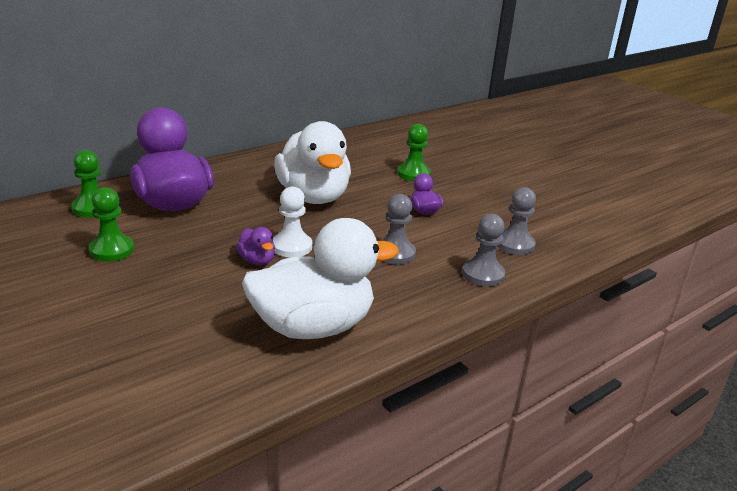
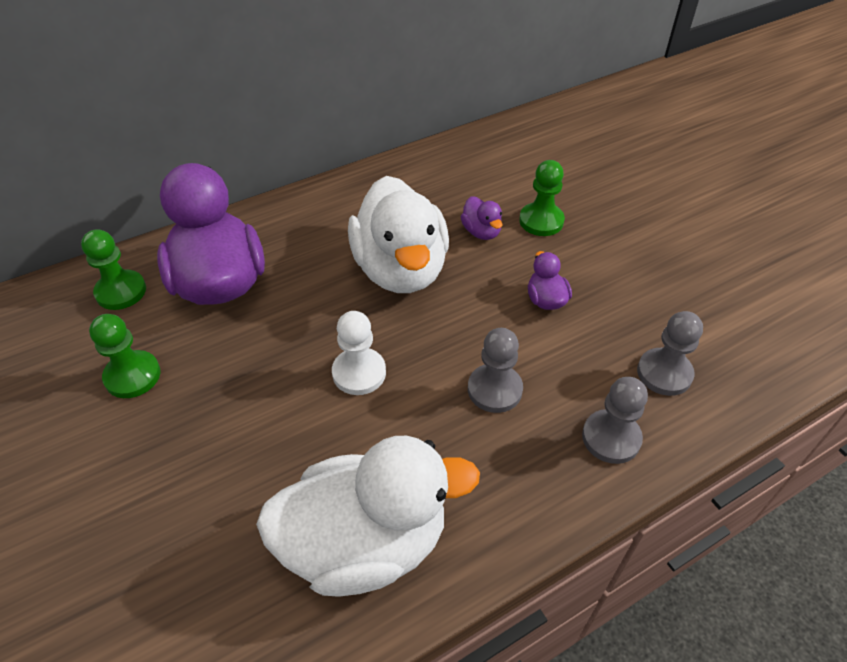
camera: 10 degrees right, 20 degrees up
purple duck [236,227,275,265] -> purple duck moved to [461,196,503,240]

